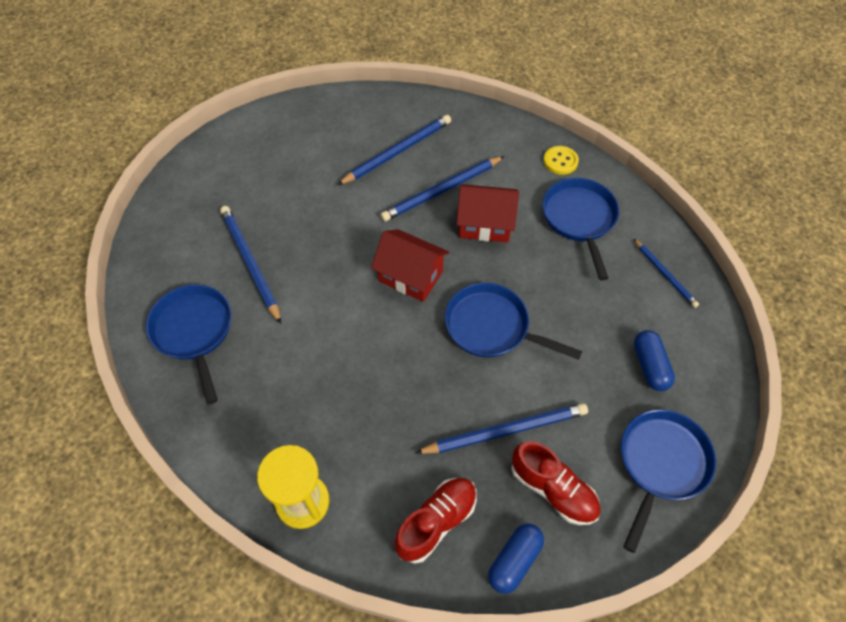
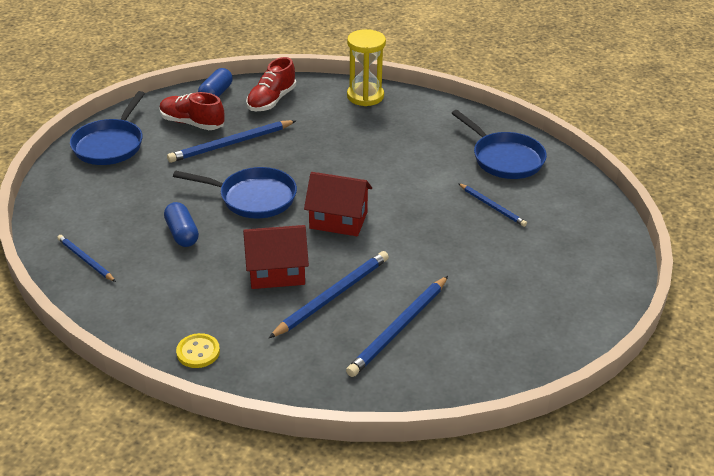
camera: 165 degrees right, 20 degrees down
blue pencil [220,206,281,324] -> blue pencil [458,183,527,227], size x0.60
blue pan [542,178,619,280] -> none
blue capsule [634,330,675,391] -> blue capsule moved to [164,202,199,247]

